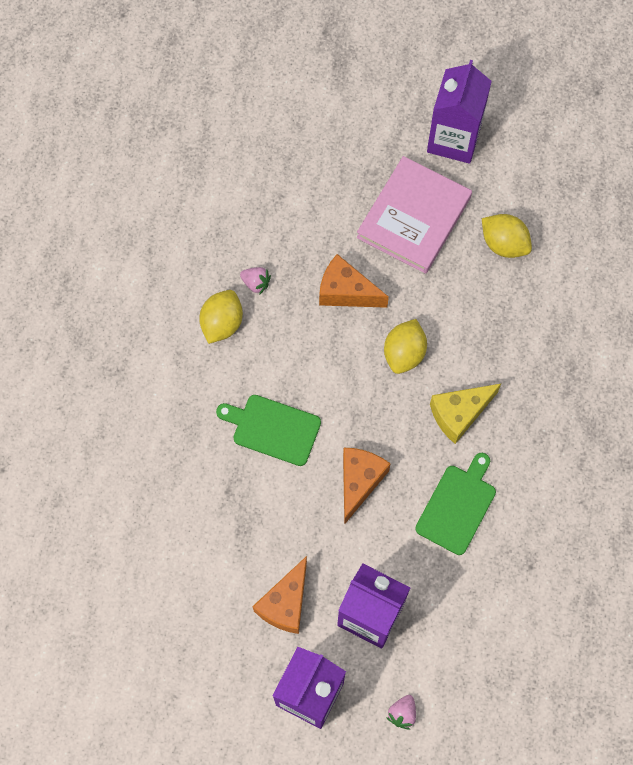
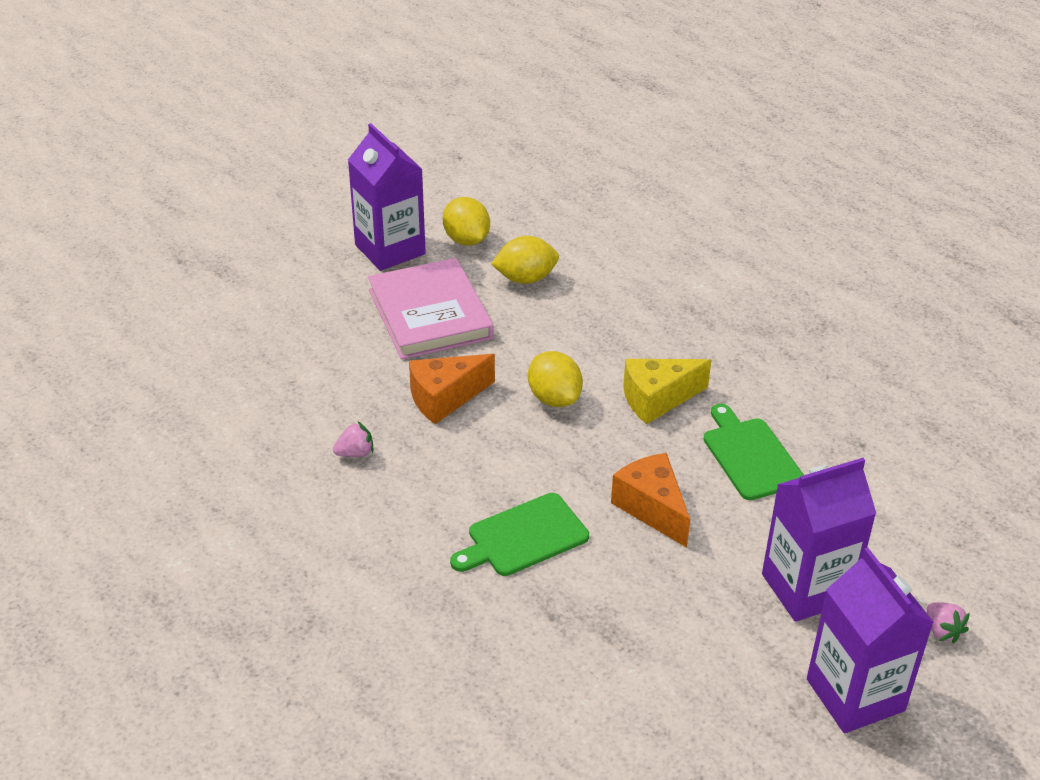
camera: 50 degrees left, 30 degrees down
yellow lemon [199,290,243,344] -> yellow lemon moved to [443,197,490,246]
orange cheese [252,556,307,634] -> none
yellow cheese [430,383,502,444] -> yellow cheese turned 60 degrees clockwise [623,359,711,424]

